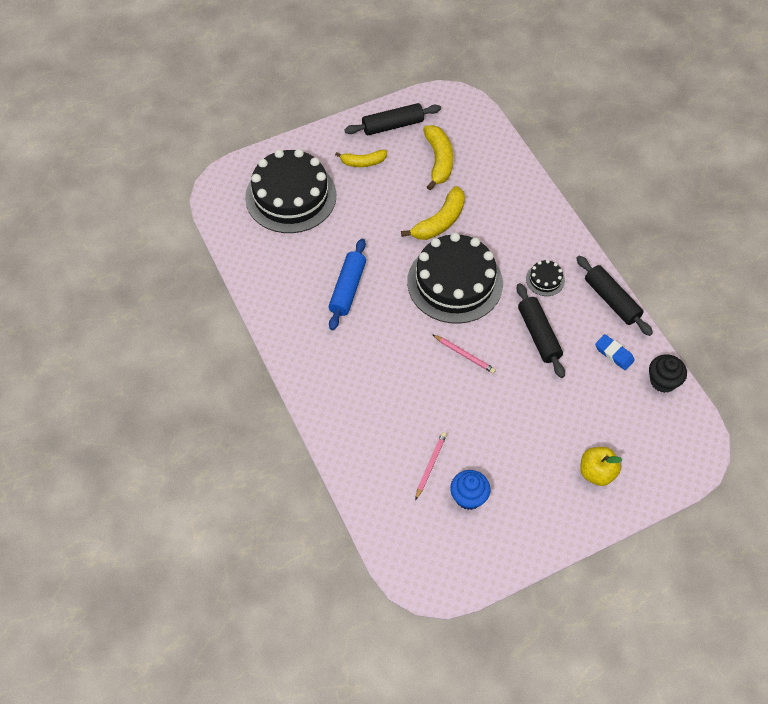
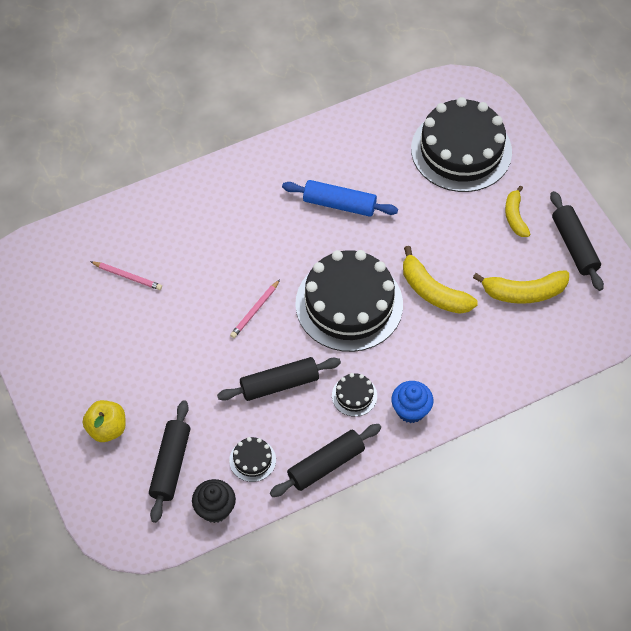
camera: 90 degrees right, 0 degrees up
blue cupcake [450,470,490,510] -> blue cupcake moved to [391,381,434,423]
blue eraser [595,334,635,370] -> black cake [229,437,276,482]
none -> black rolling pin [149,400,190,523]

